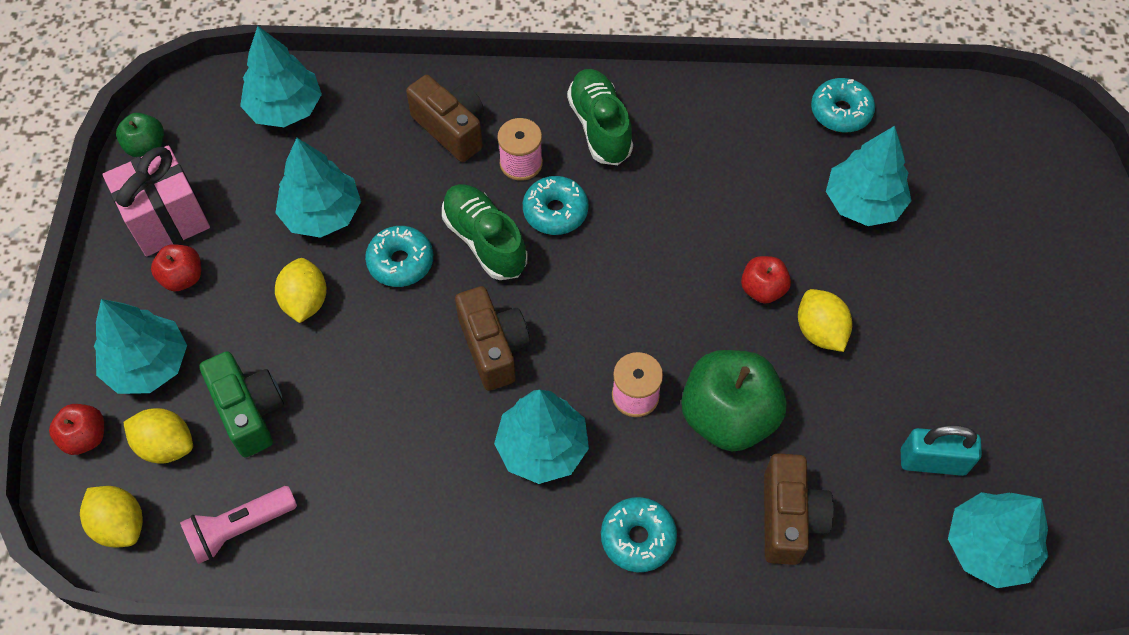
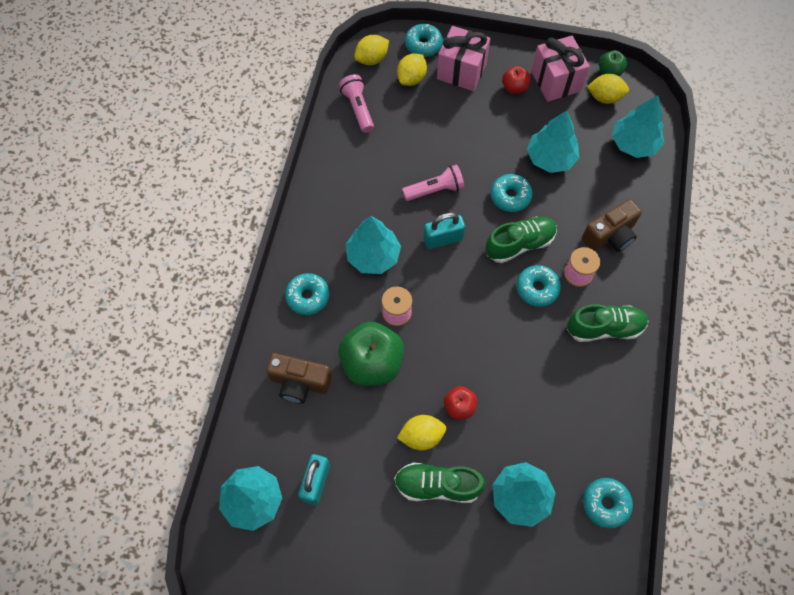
camera: 100 degrees right, 5 degrees up
red apple [49,404,104,455] -> turquoise donut [405,24,443,57]
turquoise tree [94,299,187,394] -> pink gift [437,26,491,91]
green camera [199,351,284,457] -> none
yellow lemon [275,258,327,323] -> yellow lemon moved to [587,74,629,104]
brown camera [455,286,530,391] -> turquoise padlock [424,212,465,249]
none -> green shoe [394,463,486,503]
none -> pink flashlight [402,164,464,201]

